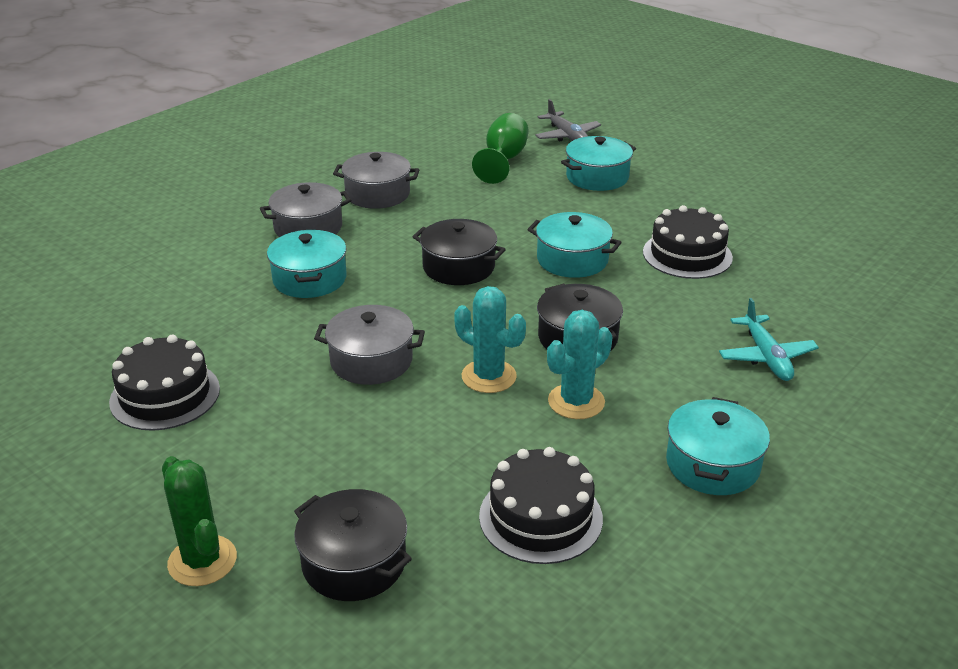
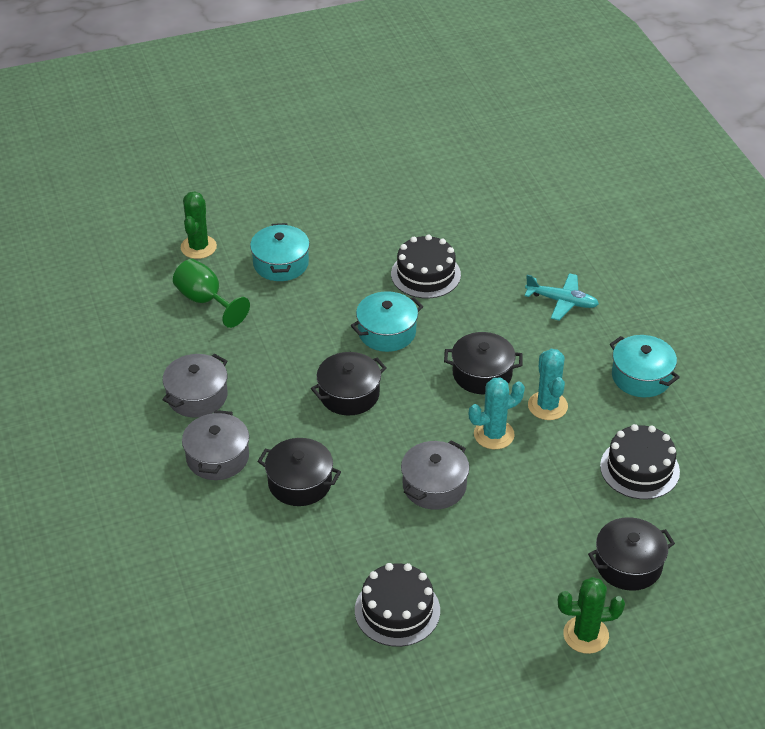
camera: 60 degrees left, 10 degrees up
turquoise pot [267,229,347,298] -> black pot [257,438,341,506]
grey plane [535,99,601,142] -> green cactus [181,191,217,259]

